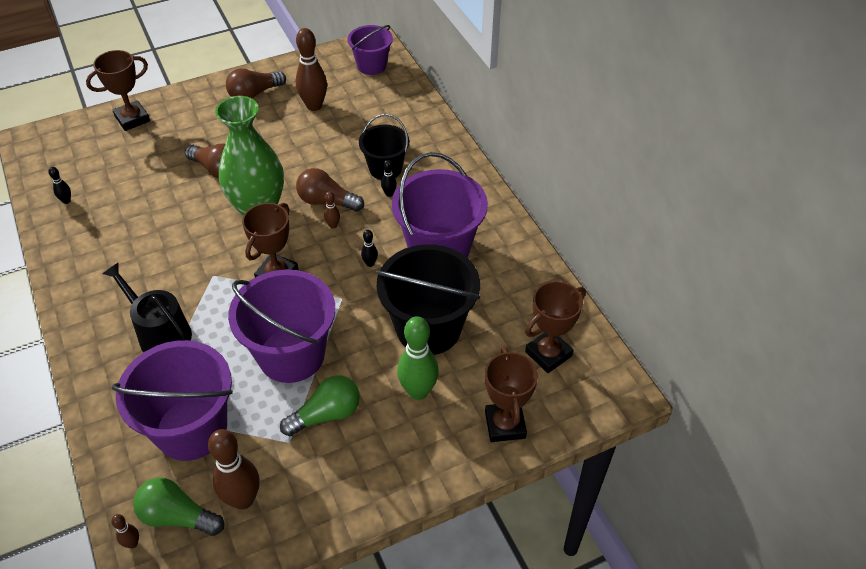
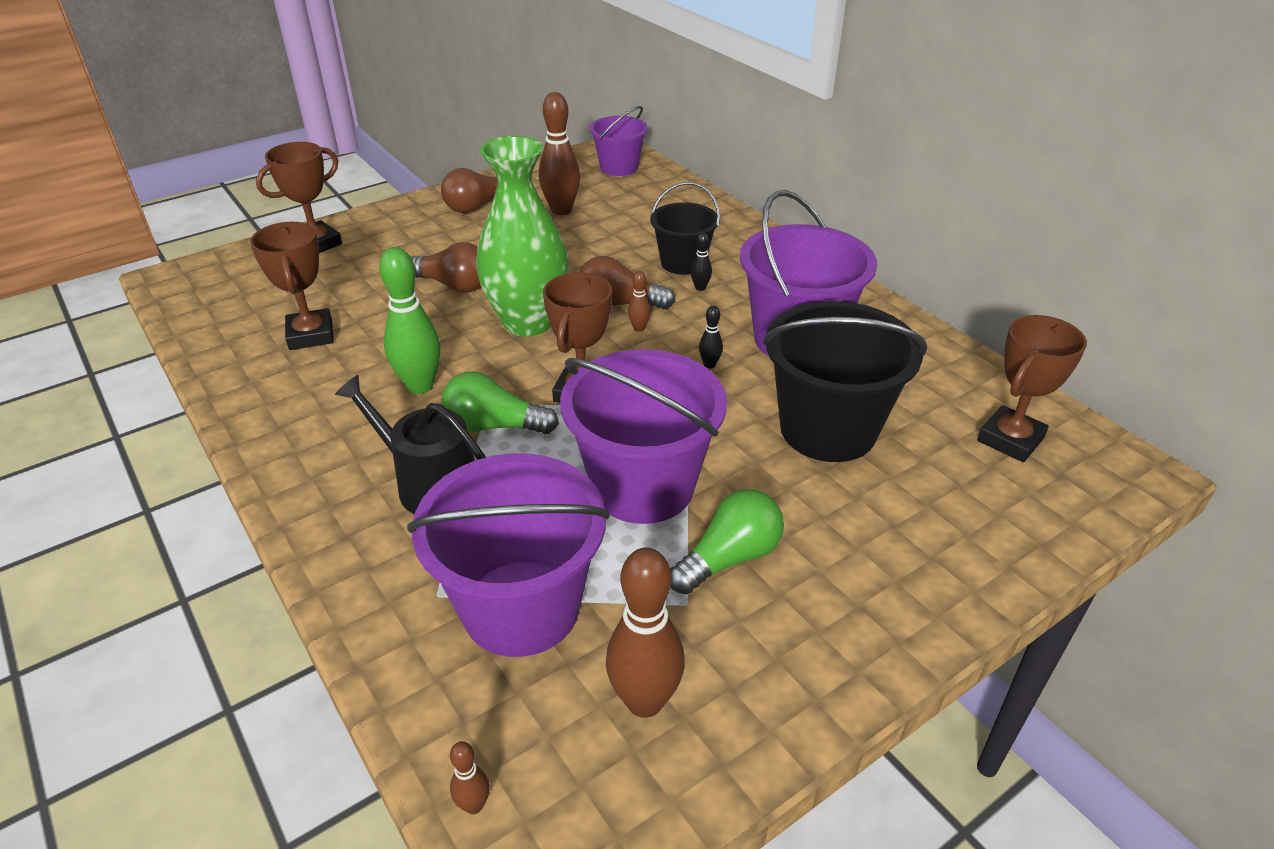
camera: 10 degrees left, 10 degrees down
black bowling pin [49,167,71,204] -> none
green light bulb [133,477,224,536] -> green light bulb moved to [441,371,559,434]
green bowling pin [397,316,439,400] -> green bowling pin moved to [379,247,440,394]
brown trophy [485,347,538,442] -> brown trophy moved to [250,222,334,350]

